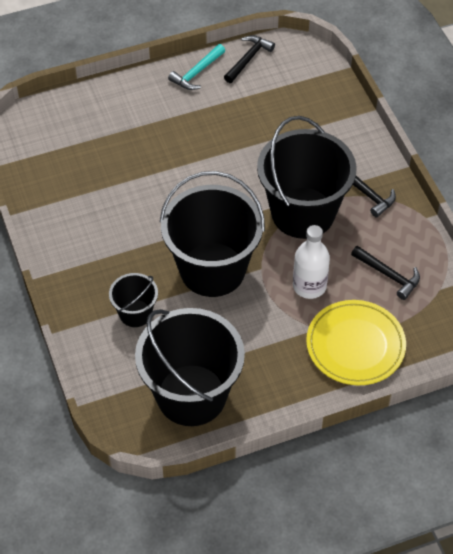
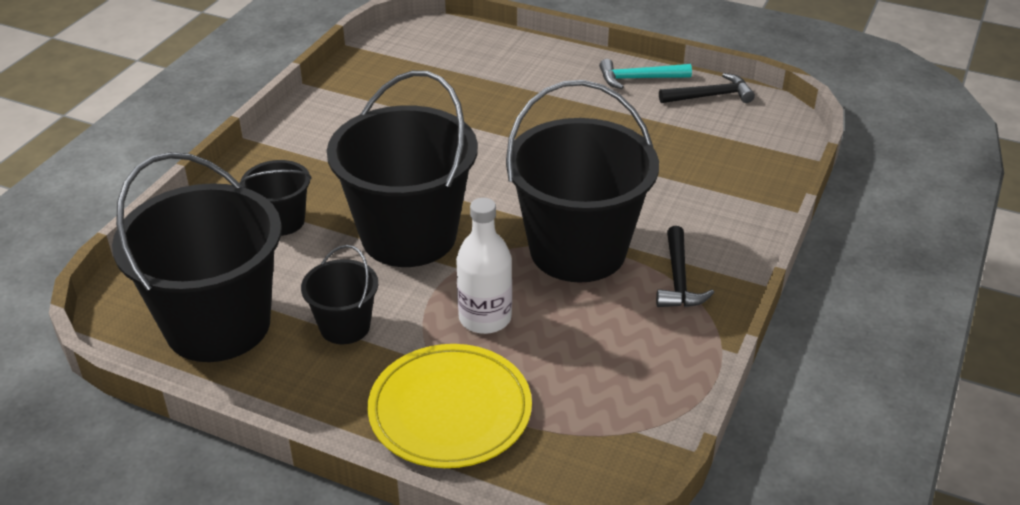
camera: 45 degrees right, 15 degrees down
black hammer [351,246,420,300] -> none
none -> black bucket [301,245,378,344]

